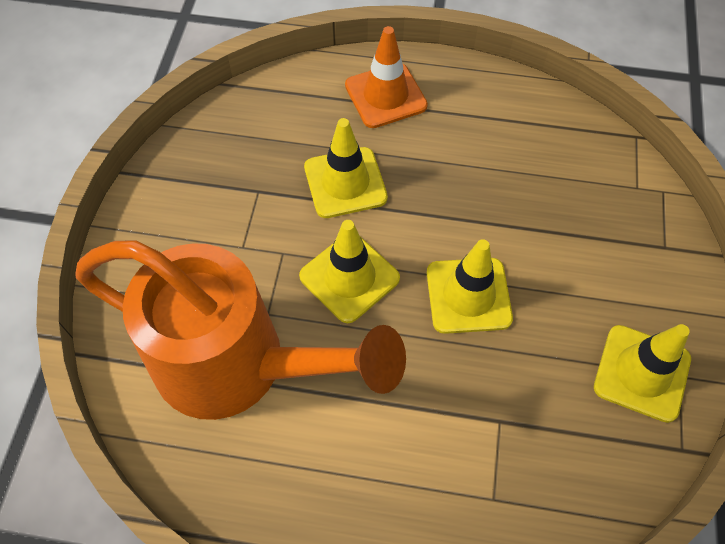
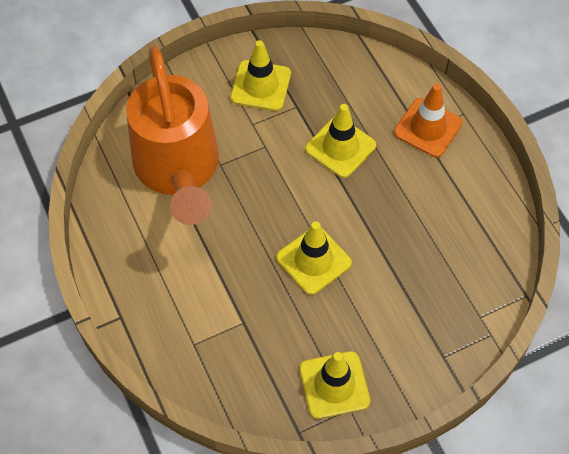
camera: 55 degrees right, 0 degrees up
yellow traffic cone [299,220,400,323] -> yellow traffic cone moved to [231,40,291,111]

